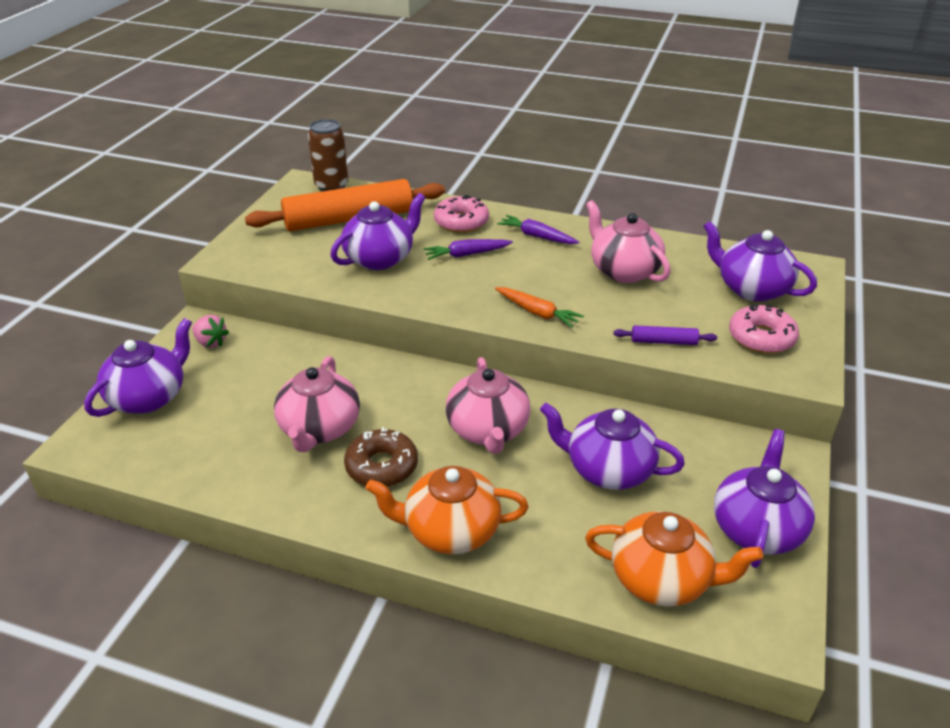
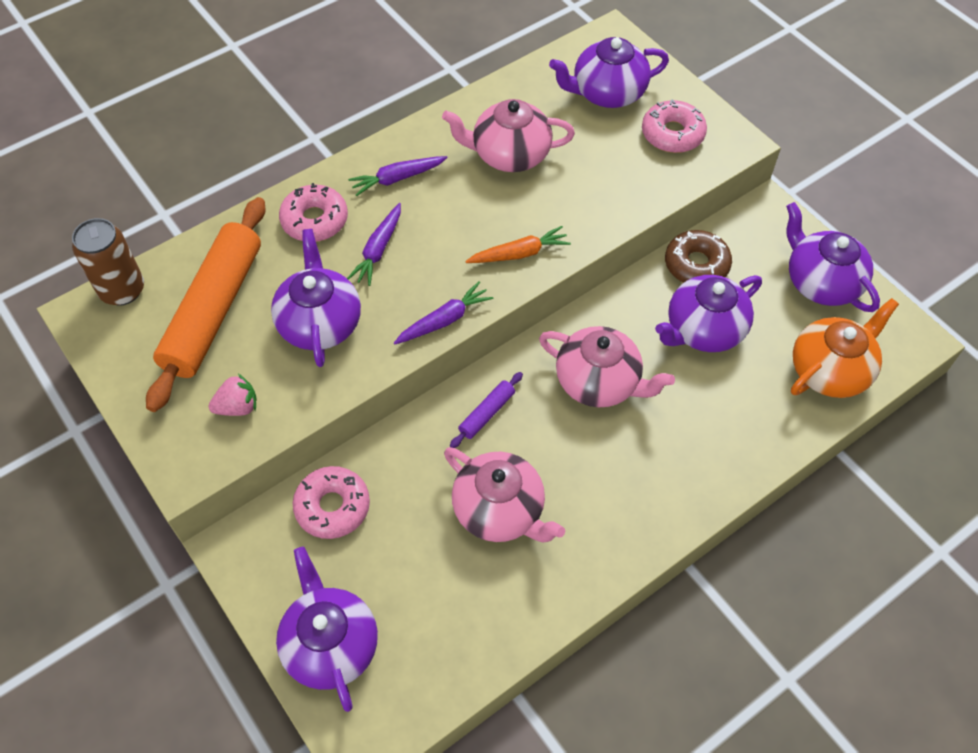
camera: 55 degrees left, 20 degrees up
pink strawberry [192,315,229,348] -> pink strawberry moved to [209,374,257,416]
brown donut [344,427,418,487] -> brown donut moved to [665,230,732,283]
orange teapot [366,466,528,554] -> none
purple rolling pin [613,325,717,345] -> purple rolling pin moved to [450,372,523,448]
none -> pink donut [293,466,370,539]
none -> purple carrot [394,282,494,344]

